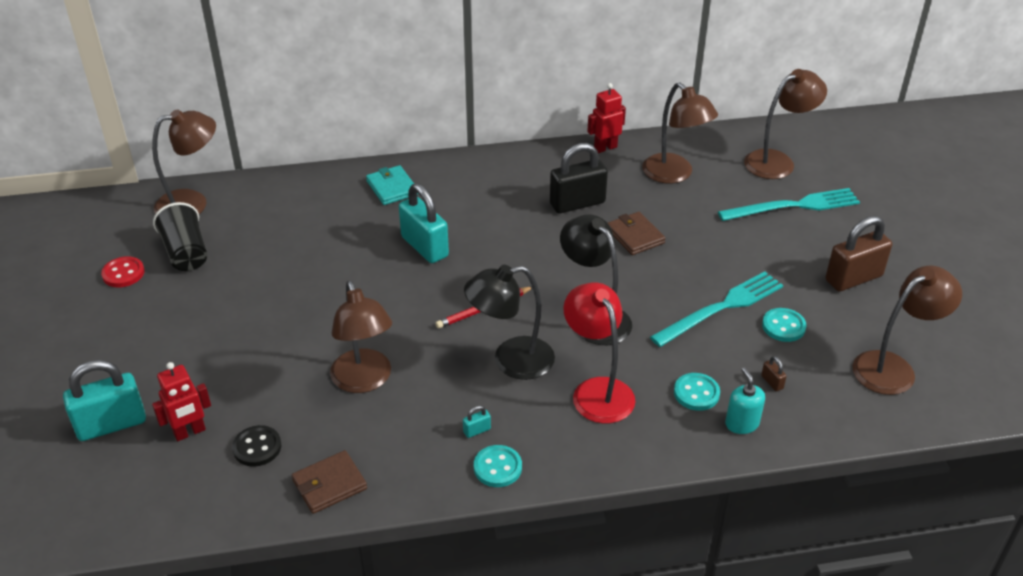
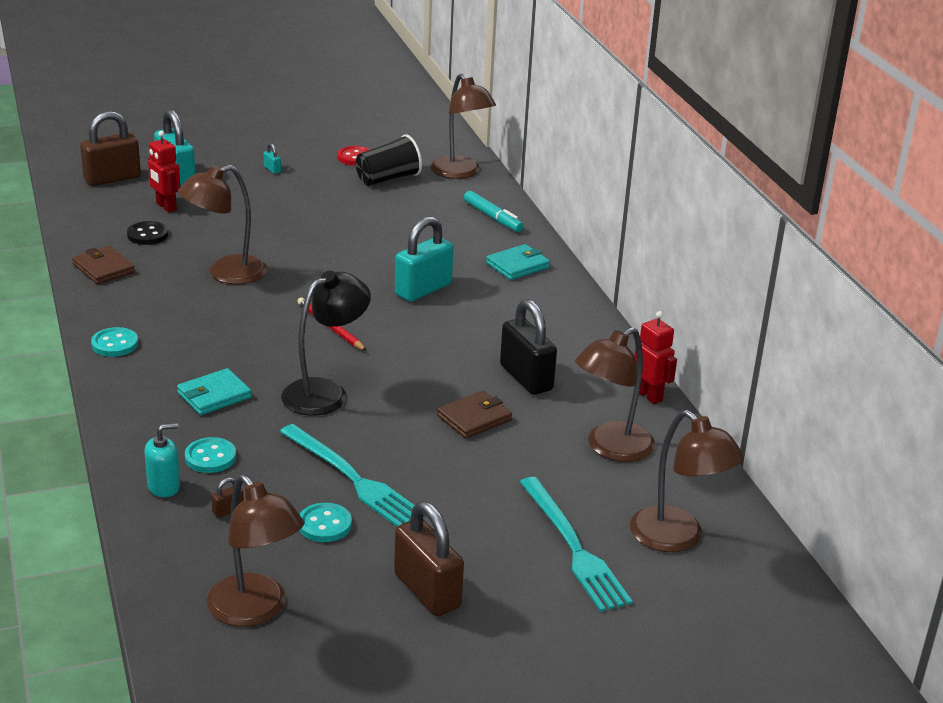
camera: 80 degrees right, 10 degrees down
turquoise padlock [463,406,491,438] -> turquoise padlock moved to [264,143,281,174]
black lamp [464,265,555,380] -> none
red lamp [563,282,635,424] -> turquoise wallet [177,368,252,415]
none -> brown padlock [80,111,141,186]
none -> turquoise marker [464,191,524,232]

